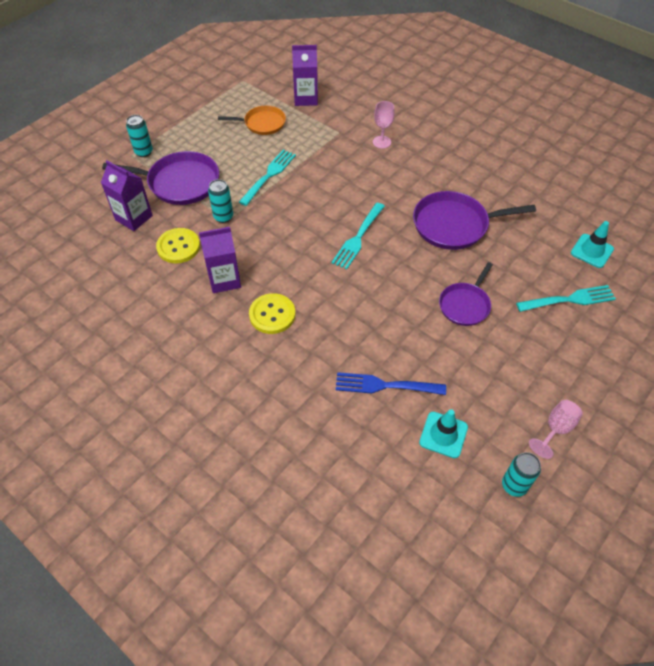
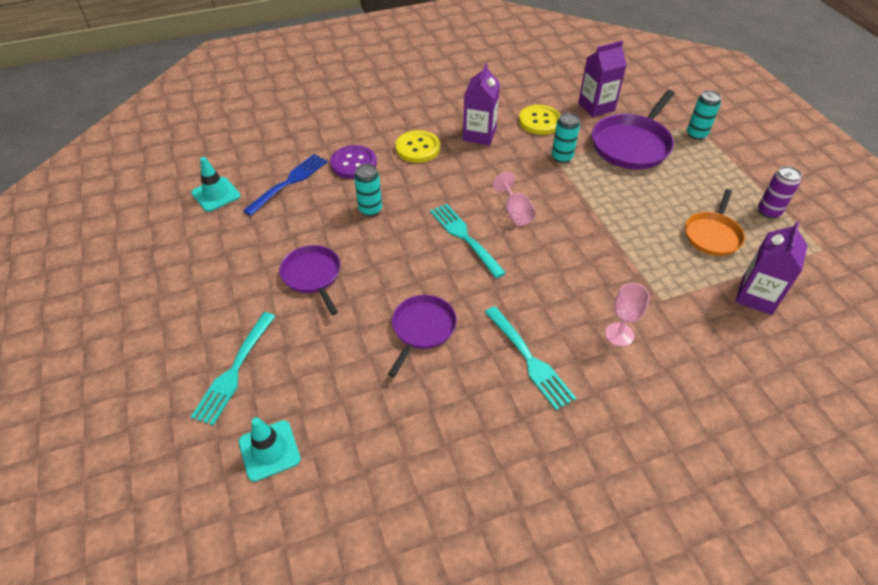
camera: 120 degrees right, 5 degrees down
turquoise fork [239,150,296,206] -> turquoise fork moved to [485,306,576,410]
purple pan [413,191,536,250] -> purple pan [388,295,457,377], size x0.63
turquoise can [502,452,541,497] -> turquoise can moved to [354,164,382,216]
pink goblet [529,400,583,459] -> pink goblet moved to [493,172,536,226]
none -> purple button [330,145,377,179]
none -> purple can [758,166,802,219]

